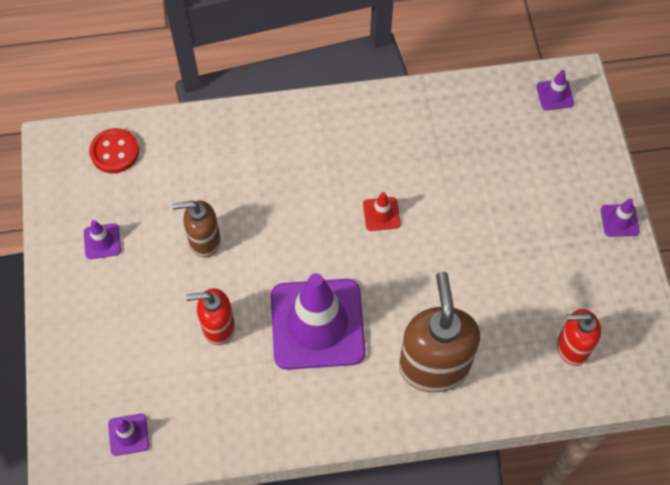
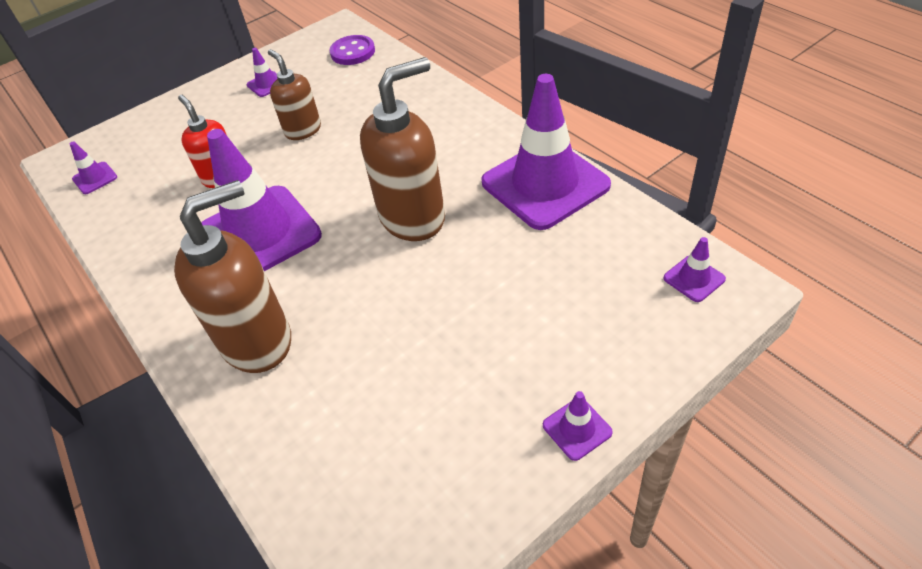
camera: 65 degrees right, 15 degrees down
red button [89,128,139,173] -> purple button [330,35,375,65]
red traffic cone [363,192,401,231] -> brown soap dispenser [360,57,445,241]
red soap dispenser [557,309,601,366] -> none
none -> purple traffic cone [481,74,611,230]

